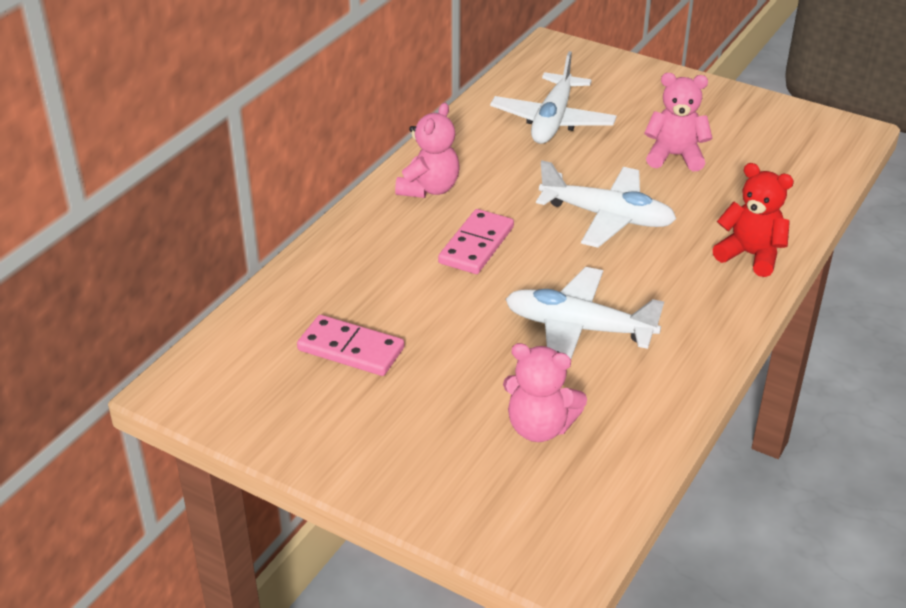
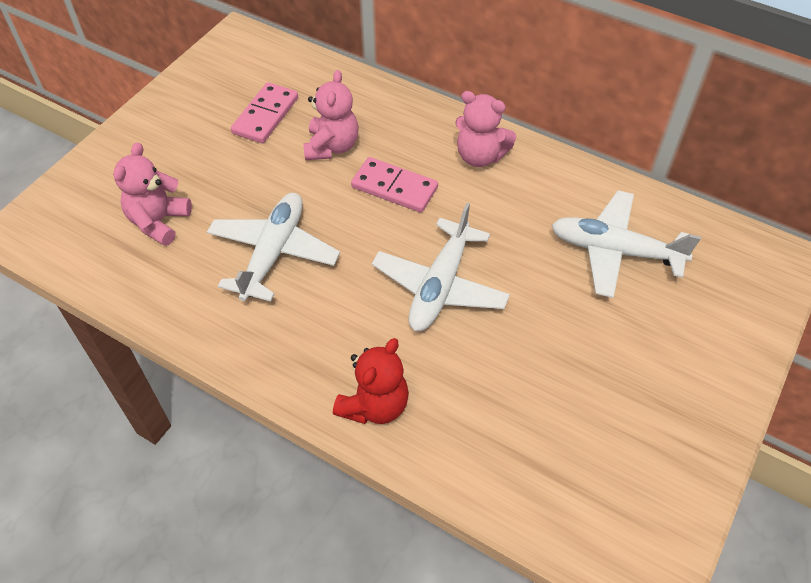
camera: 90 degrees right, 15 degrees up
pink teddy bear [644,73,712,171] -> pink teddy bear moved to [303,70,359,160]

